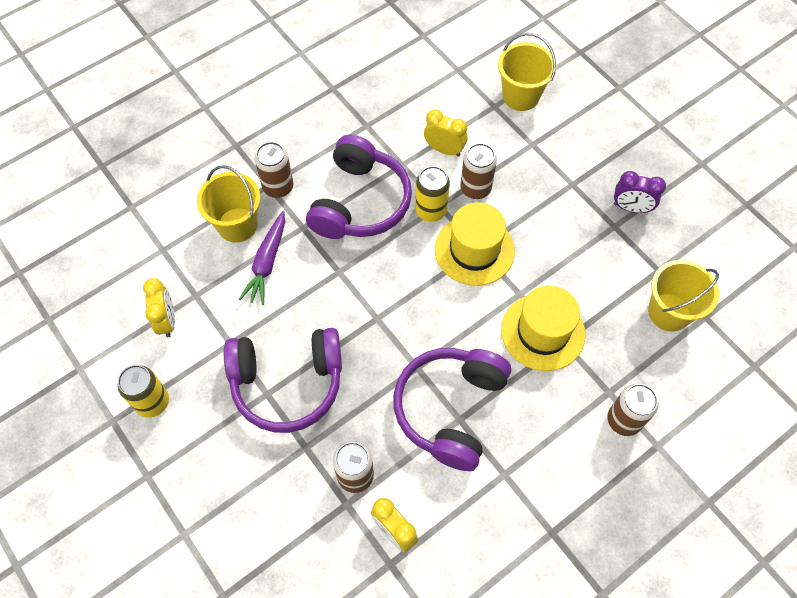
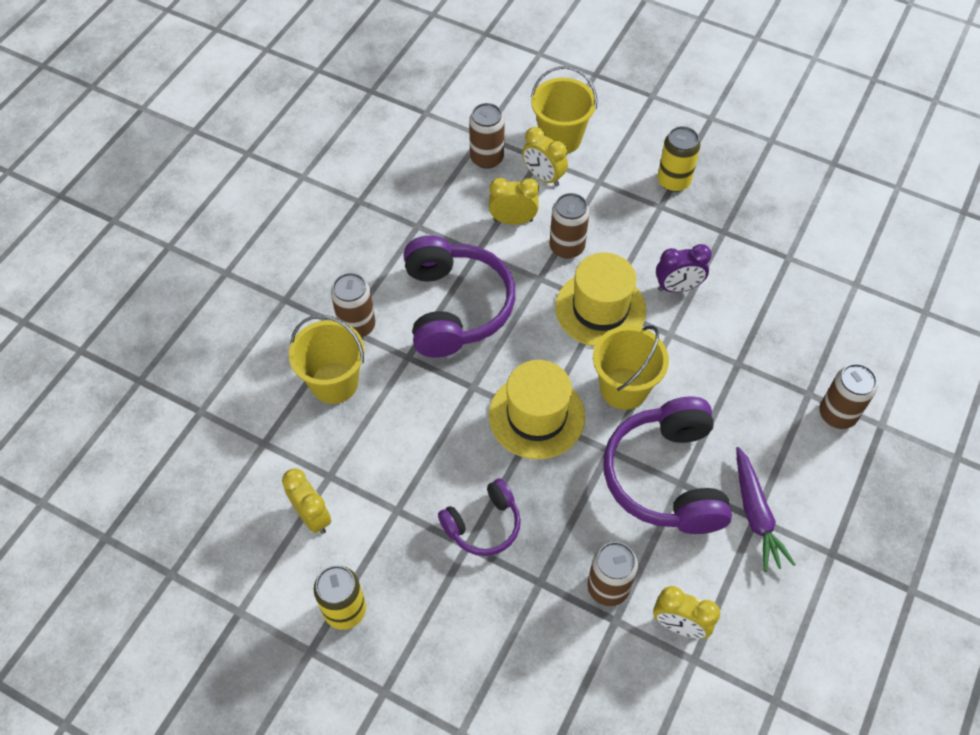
camera: 25 degrees left, 5 degrees down
purple headphones [224,328,342,433] -> purple headphones [438,478,521,556], size x0.56
purple carrot [239,211,285,305] -> purple carrot moved to [736,447,796,572]
yellow can [415,166,450,222] -> yellow can moved to [657,126,700,192]
yellow hat [501,286,585,371] -> yellow hat moved to [489,360,585,459]
purple clock [614,171,666,213] -> purple clock moved to [656,244,712,292]
yellow bucket [648,260,719,332] -> yellow bucket moved to [593,326,669,410]
none -> brown can [469,103,505,169]
none -> yellow clock [522,127,568,187]

